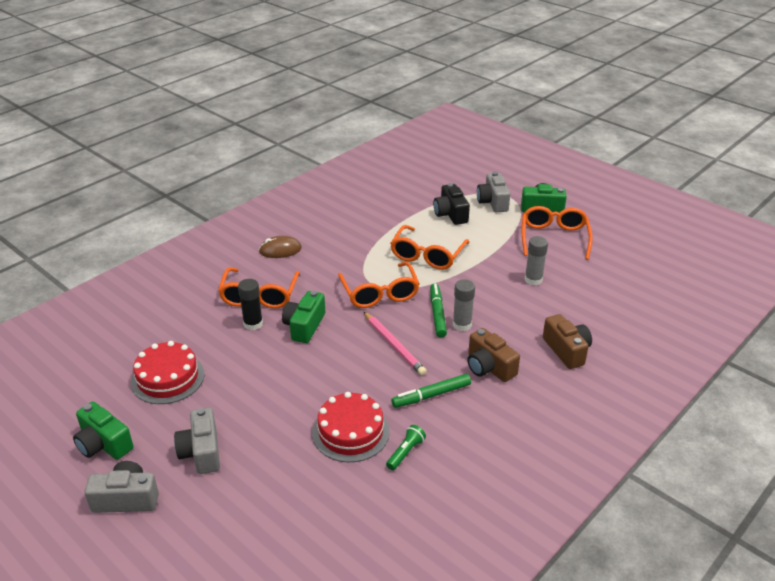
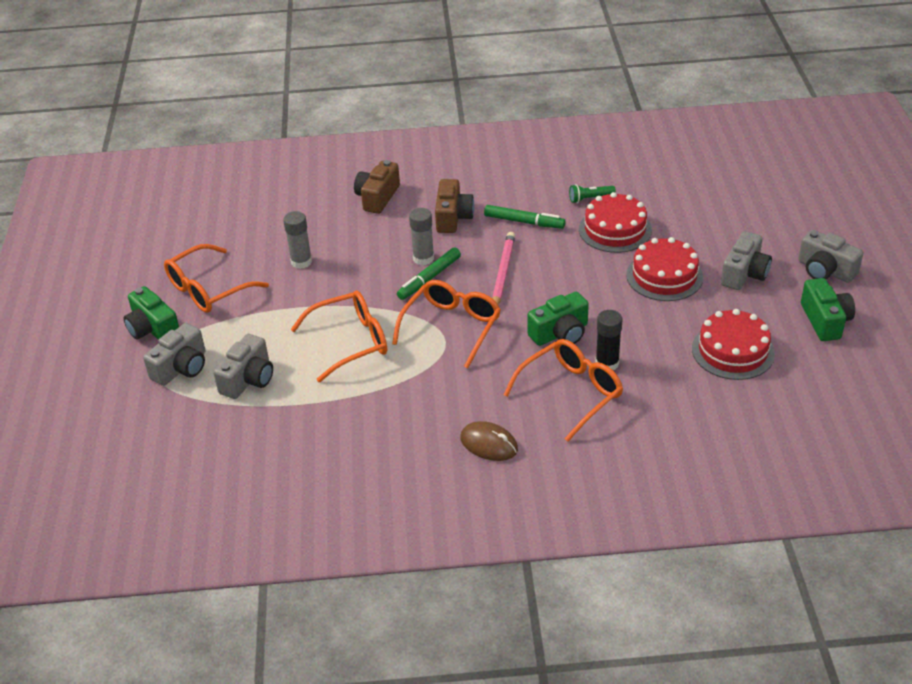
camera: 135 degrees left, 5 degrees up
black camera [433,183,470,225] -> grey camera [213,334,273,399]
none -> red cake [626,237,703,301]

